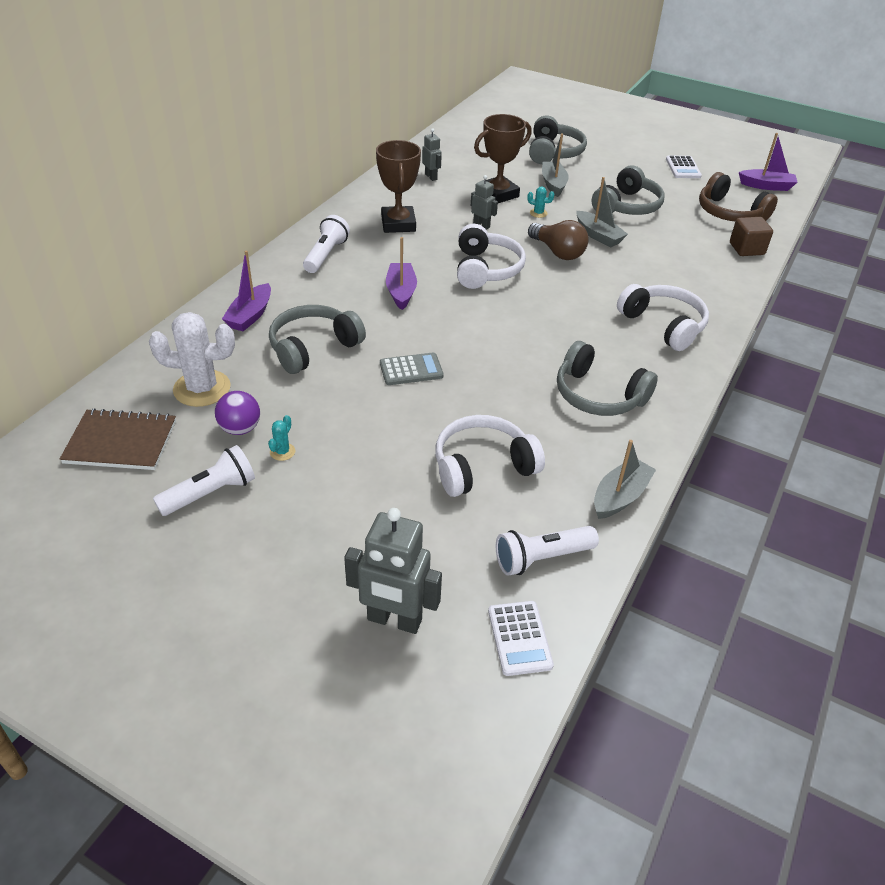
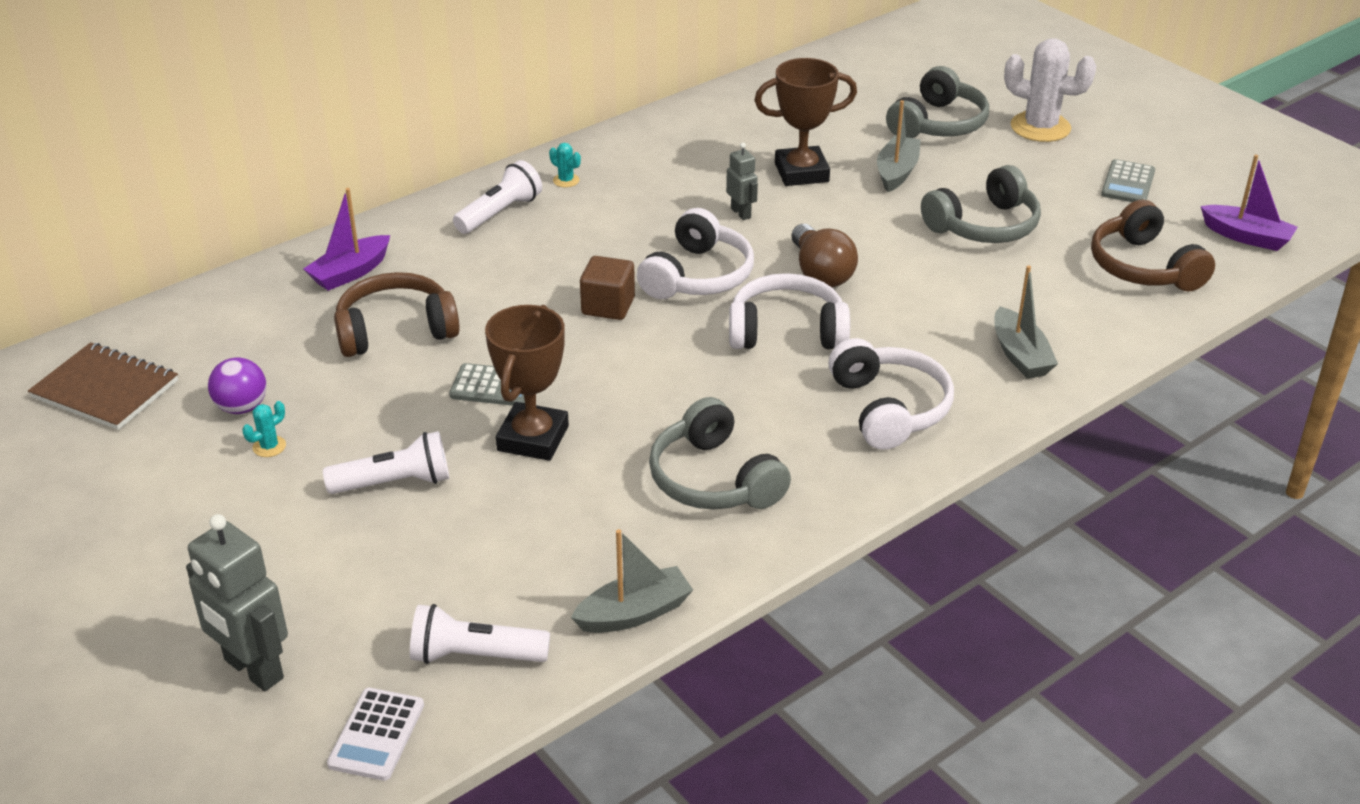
camera: 25 degrees right, 5 degrees down
white cactus [149,312,235,407] -> white cactus moved to [1004,38,1096,142]
white flashlight [153,445,255,516] -> white flashlight moved to [323,431,449,494]
grey headphones [269,305,366,374] -> brown headphones [334,272,460,357]
brown trophy [376,140,421,233] -> brown trophy moved to [485,305,569,461]
purple boat [386,237,417,310] -> none
grey robot [422,128,442,181] -> none
white headphones [435,415,545,497] -> white headphones moved to [729,273,850,350]
turquoise cactus [527,187,554,218] -> turquoise cactus moved to [549,143,581,187]
grey boat [576,177,628,247] -> grey boat moved to [994,265,1058,379]
white calculator [666,156,702,178] -> grey calculator [1101,159,1155,202]
brown cube [730,217,773,256] -> brown cube moved to [580,256,635,320]

